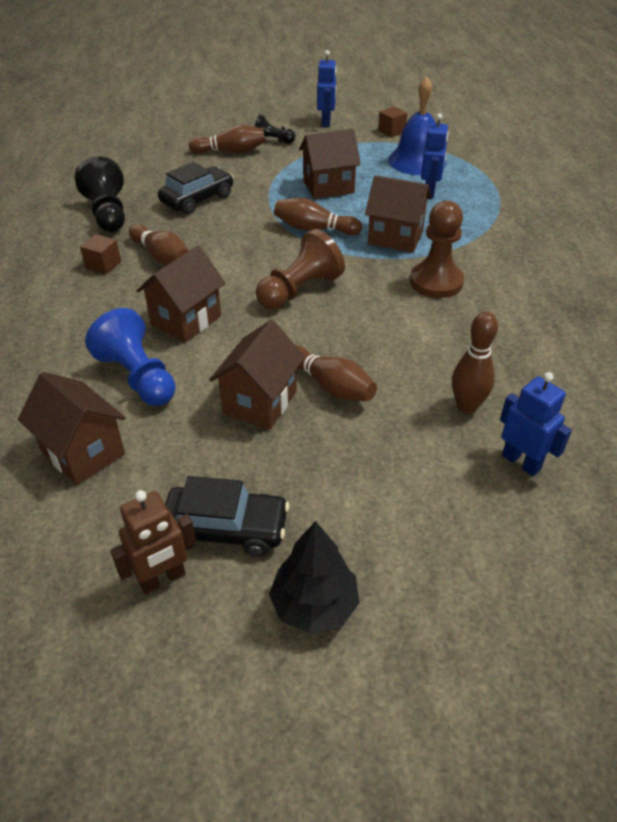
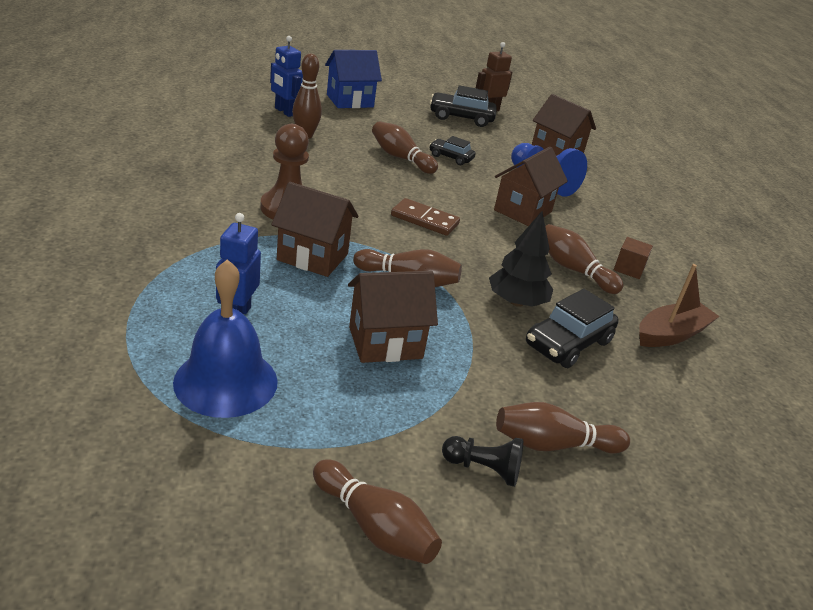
camera: 175 degrees right, 10 degrees down
black pawn [75,156,125,232] -> brown boat [639,264,720,347]
brown house [209,320,305,430] -> black car [429,136,476,165]
brown pawn [256,229,345,309] -> brown domino [391,198,460,236]
black tree [269,521,359,634] -> black tree moved to [489,211,553,307]
blue robot [317,50,337,127] -> brown bowling pin [313,459,442,564]
brown cube [378,107,407,137] -> none
none -> blue house [325,50,382,108]

